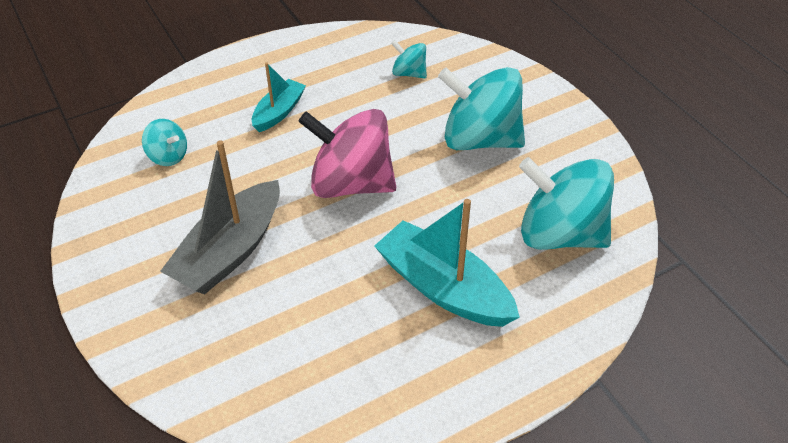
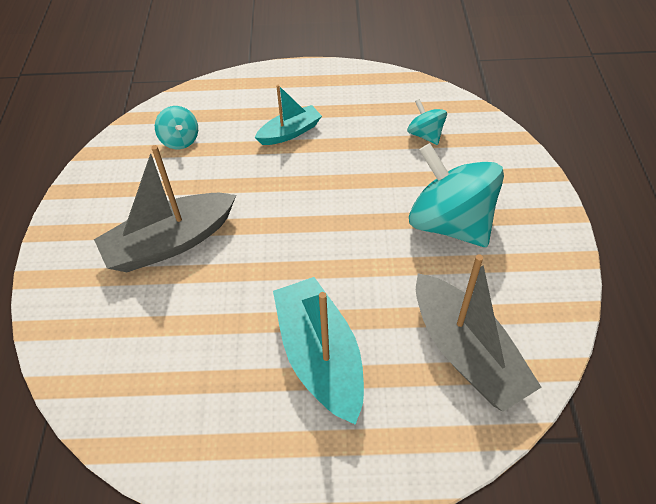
camera: 30 degrees right, 5 degrees up
pink spinning top [298,109,396,198] -> none
turquoise spinning top [519,157,614,250] -> grey boat [416,255,541,412]

